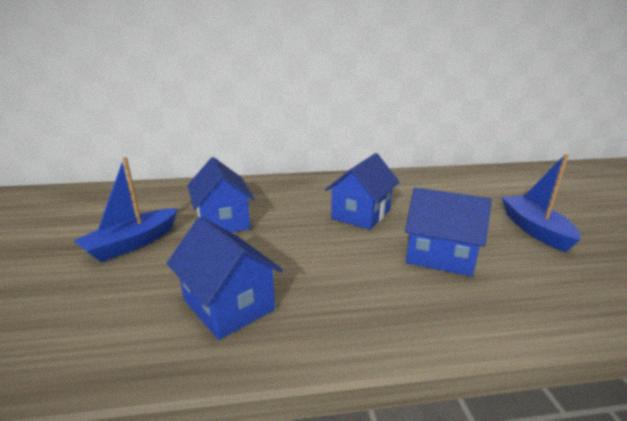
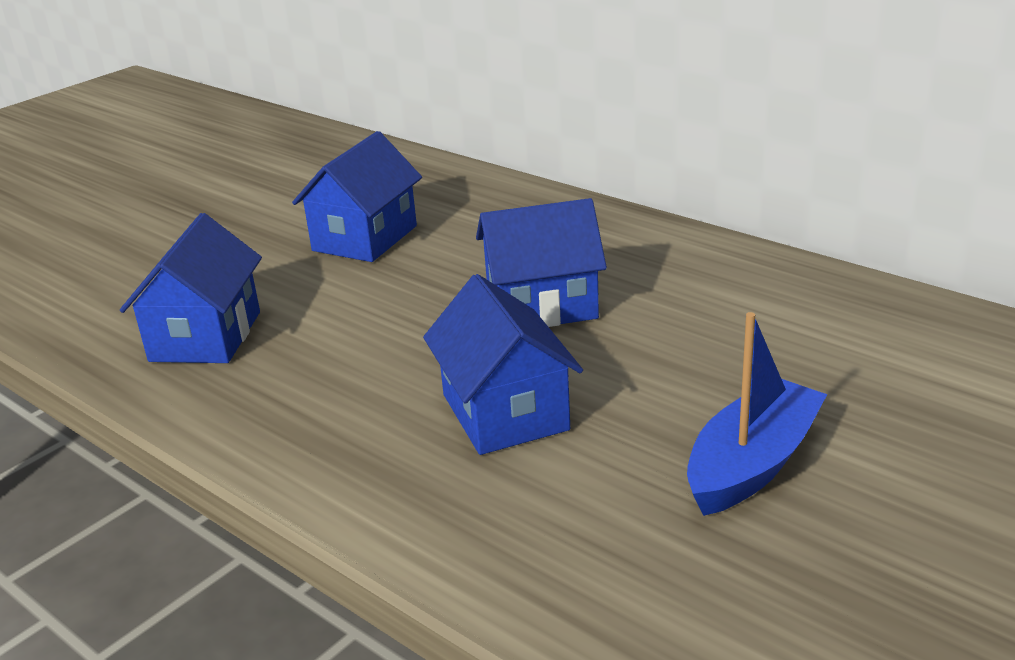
camera: 50 degrees right, 5 degrees up
blue boat [74,157,178,262] -> none

